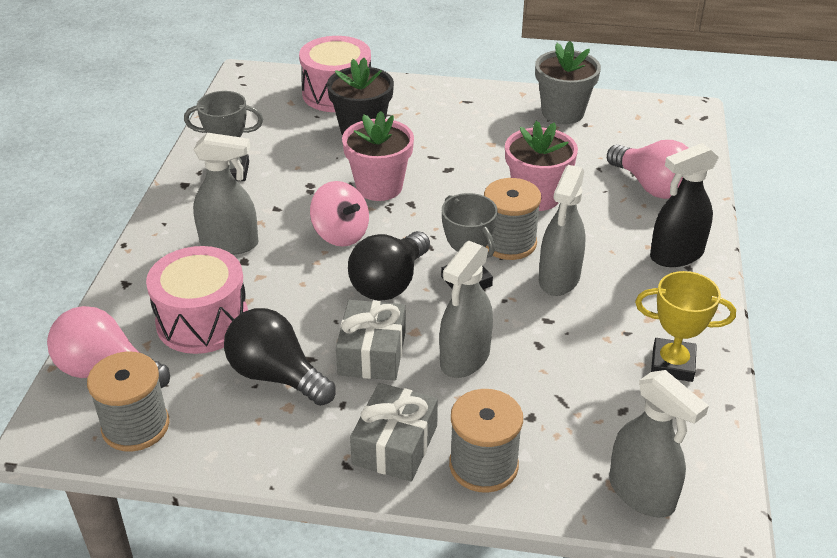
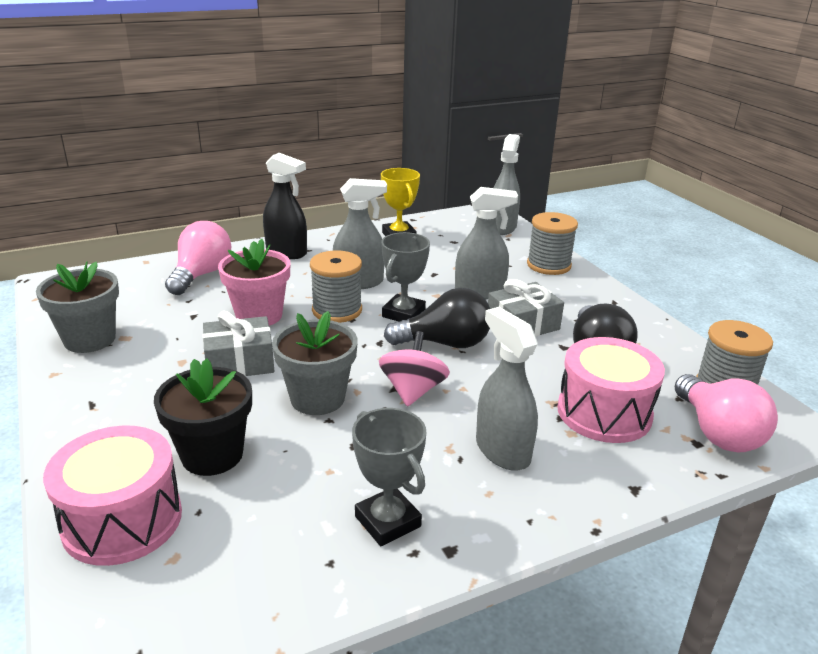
camera: 125 degrees left, 10 degrees down
pink flower pot [342,111,414,201] -> grey flower pot [272,311,358,415]
grey gift [350,383,438,482] -> grey gift moved to [203,311,274,376]

